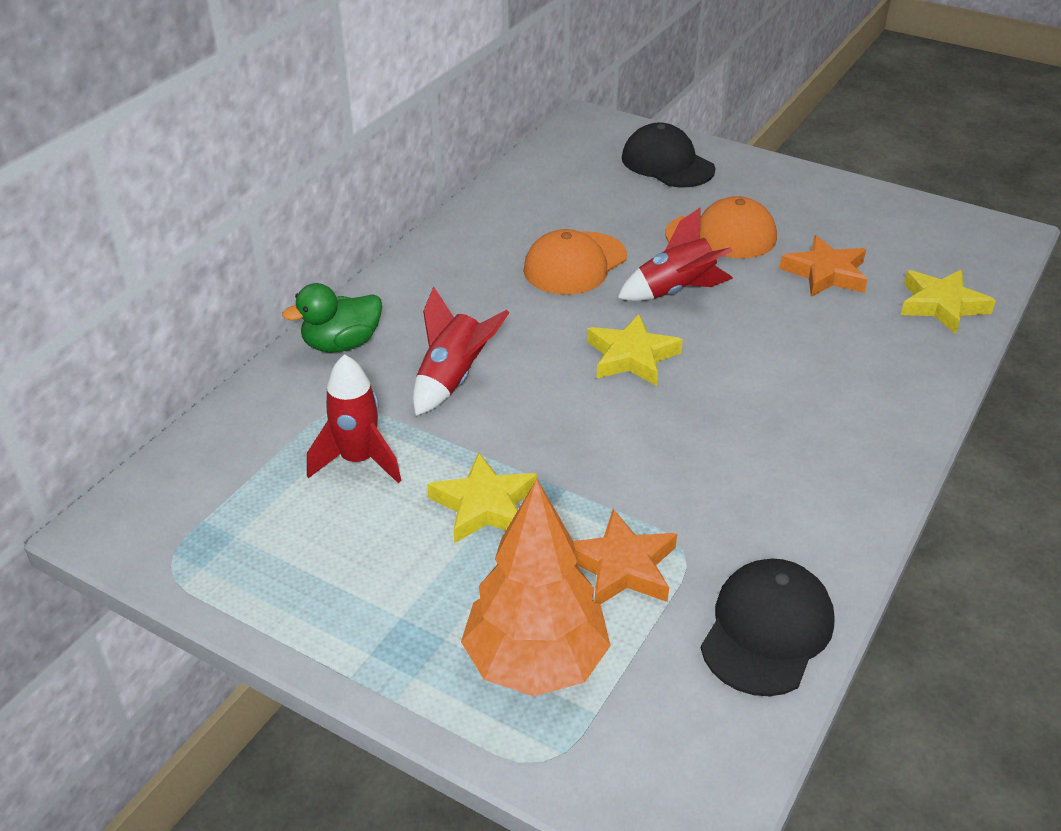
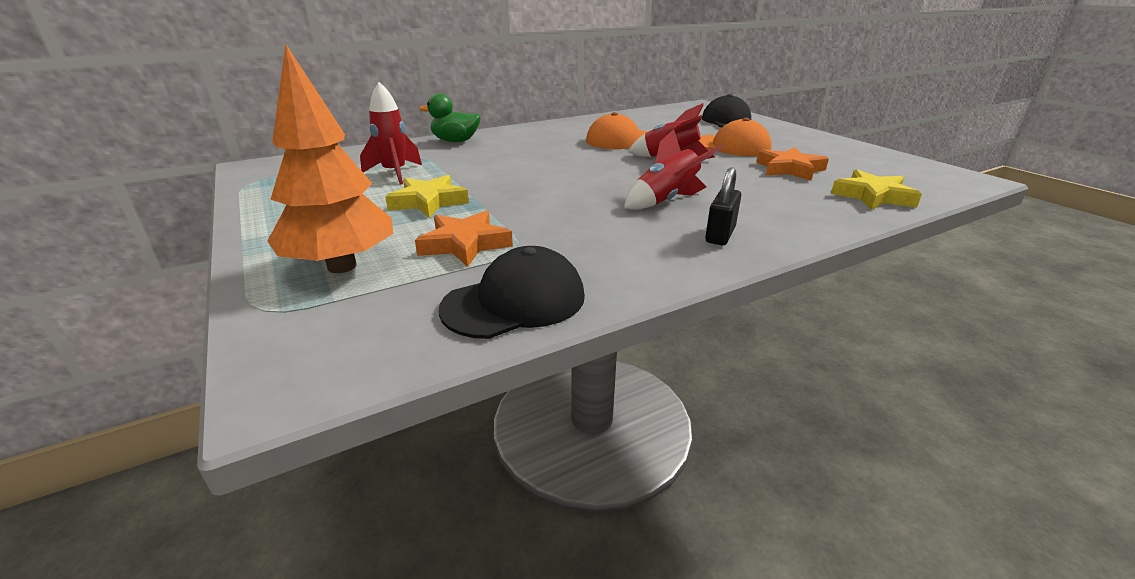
camera: 30 degrees right, 10 degrees down
red rocket [413,287,509,416] -> red rocket moved to [624,129,723,210]
yellow star [587,314,683,386] -> none
none -> black padlock [705,167,741,245]

